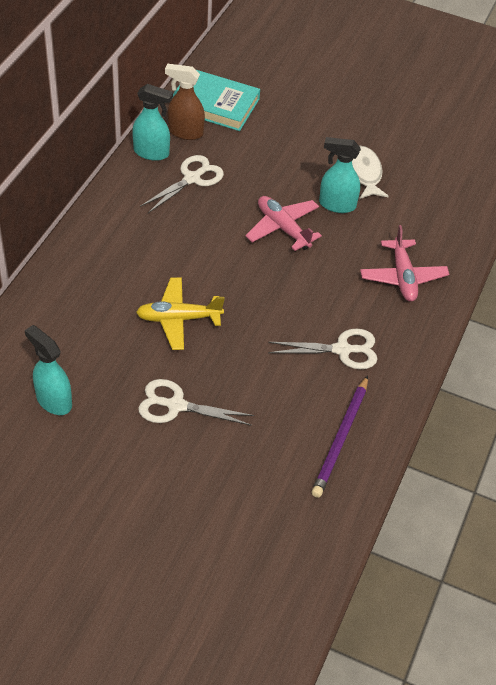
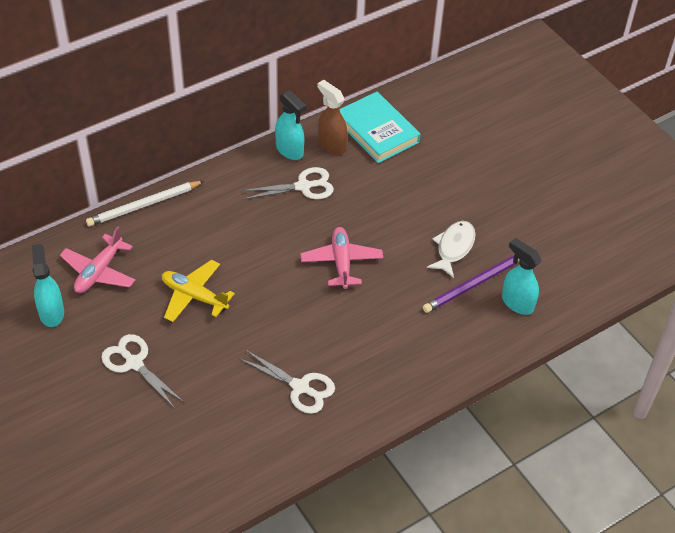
camera: 35 degrees right, 0 degrees up
purple pencil [311,375,368,498] -> purple pencil moved to [423,256,520,313]
turquoise spray bottle [319,137,361,213] -> turquoise spray bottle moved to [502,238,542,315]
pink plane [360,225,449,302] -> pink plane moved to [60,226,135,293]
none -> white pencil [86,181,204,226]

